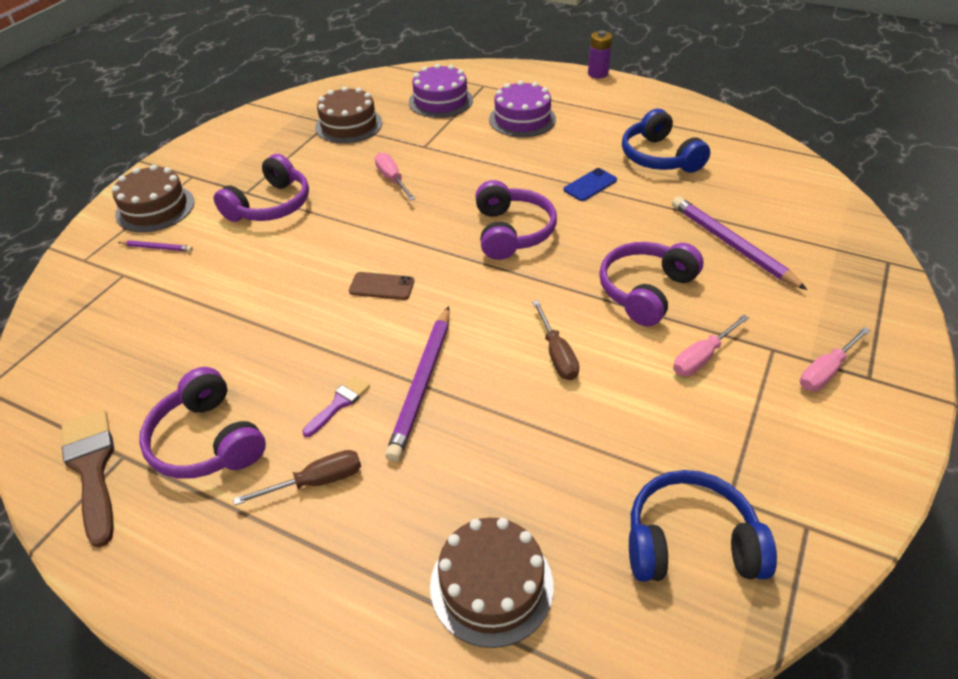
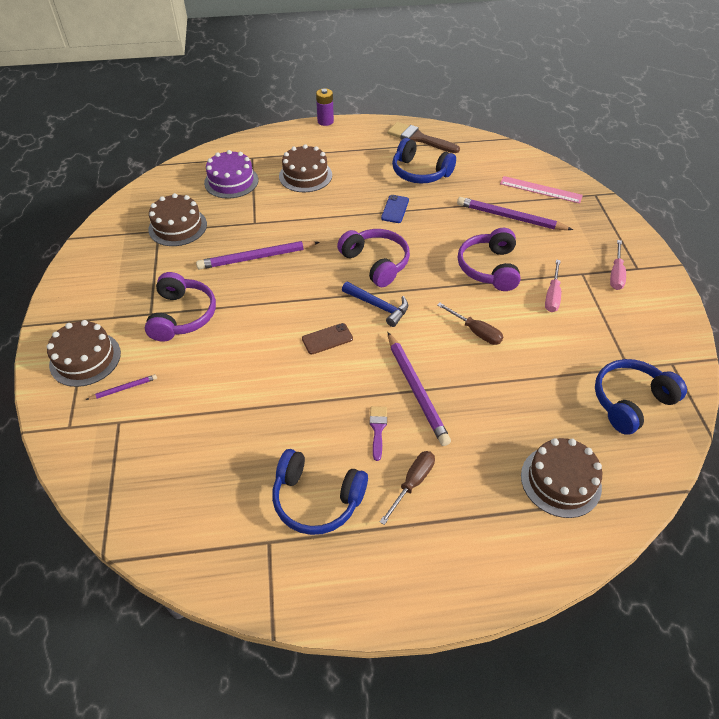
camera: 35 degrees left, 5 degrees up
brown brush [62,410,114,548] -> brown brush moved to [387,122,460,153]
purple headphones [139,367,266,479] -> blue headphones [272,449,368,535]
pink screwdriver [375,152,416,201] -> purple pencil [196,241,320,270]
purple cake [489,80,556,137] -> brown cake [279,144,332,192]
none -> blue hammer [342,282,408,327]
none -> pink ruler [500,176,583,204]

